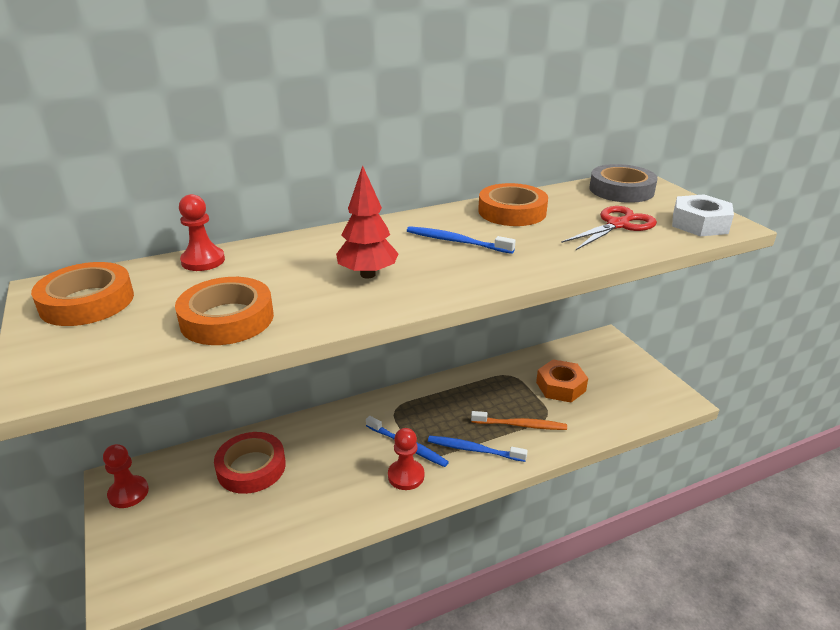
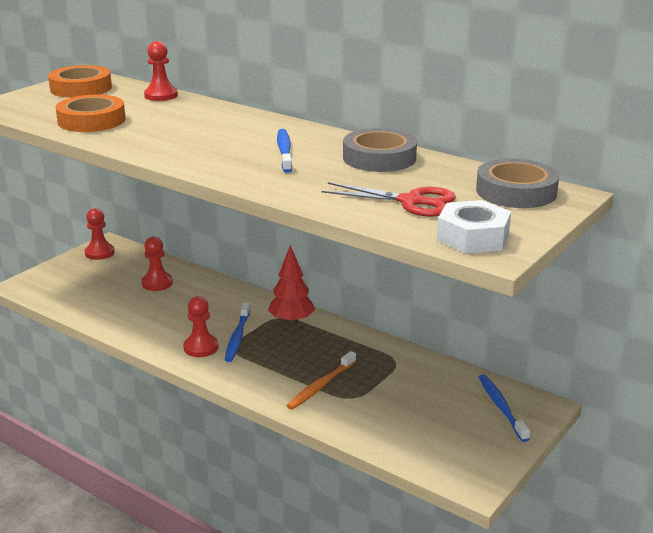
camera: 60 degrees right, 5 degrees down
red tape [214,432,286,494] -> red pawn [141,236,173,291]
red tree [336,166,399,278] -> red tree moved to [268,245,315,325]
blue toothbrush [428,436,528,462] -> blue toothbrush moved to [479,374,530,442]
orange toothbrush [471,411,567,430] -> orange toothbrush turned 60 degrees clockwise [287,351,356,410]
orange tape [478,183,548,226] -> grey tape [343,128,417,172]
orange nut [536,359,588,402] -> none

